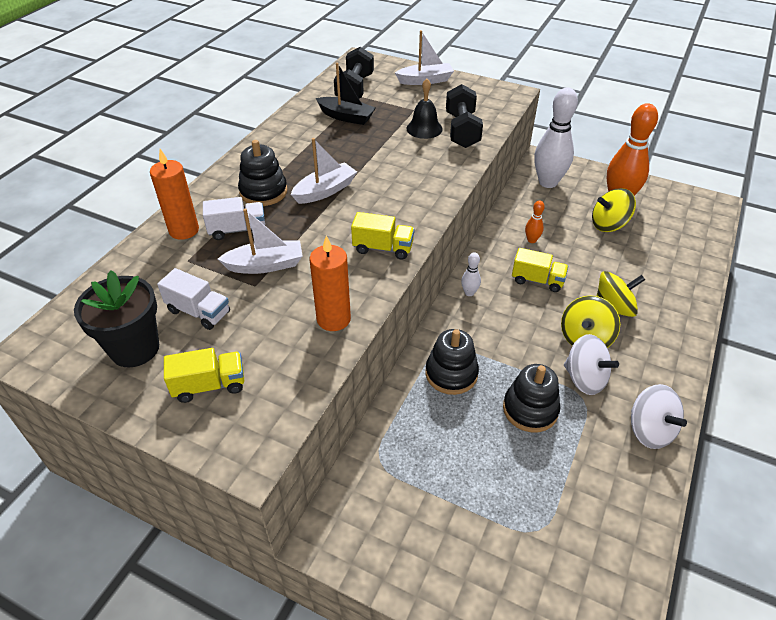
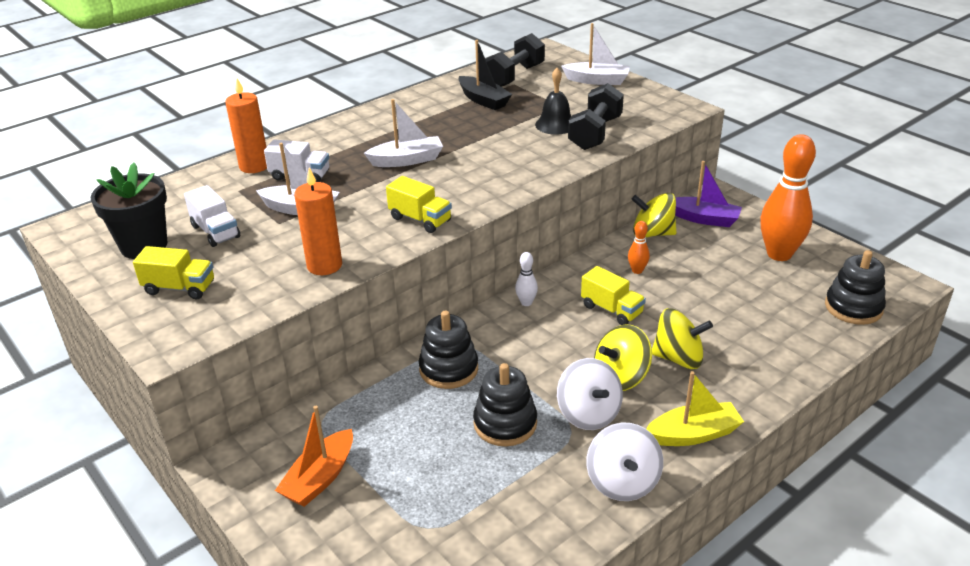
camera: 25 degrees right, 10 degrees down
black stacking toy [238,140,288,206] -> black stacking toy moved to [825,250,886,325]
white bowling pin [534,88,578,188] -> purple boat [675,161,742,227]
yellow spinning top [592,188,636,232] -> yellow spinning top moved to [632,193,676,237]
none -> orange boat [275,406,353,507]
none -> yellow boat [646,371,744,446]

